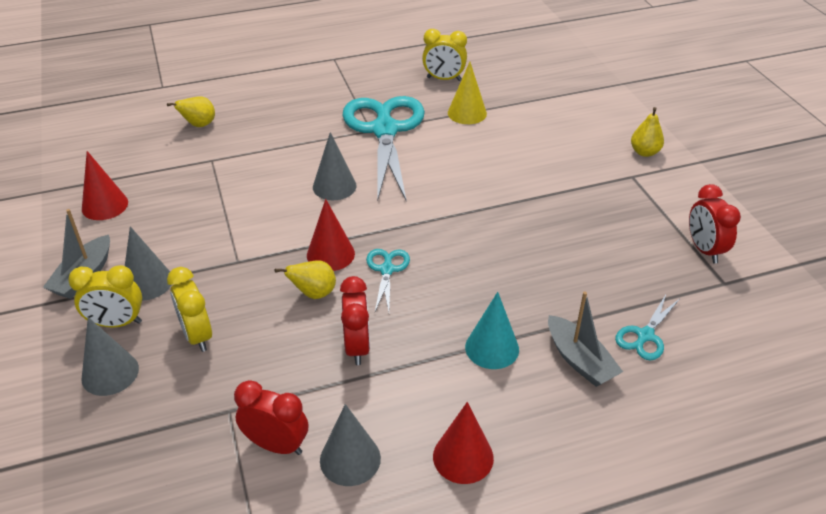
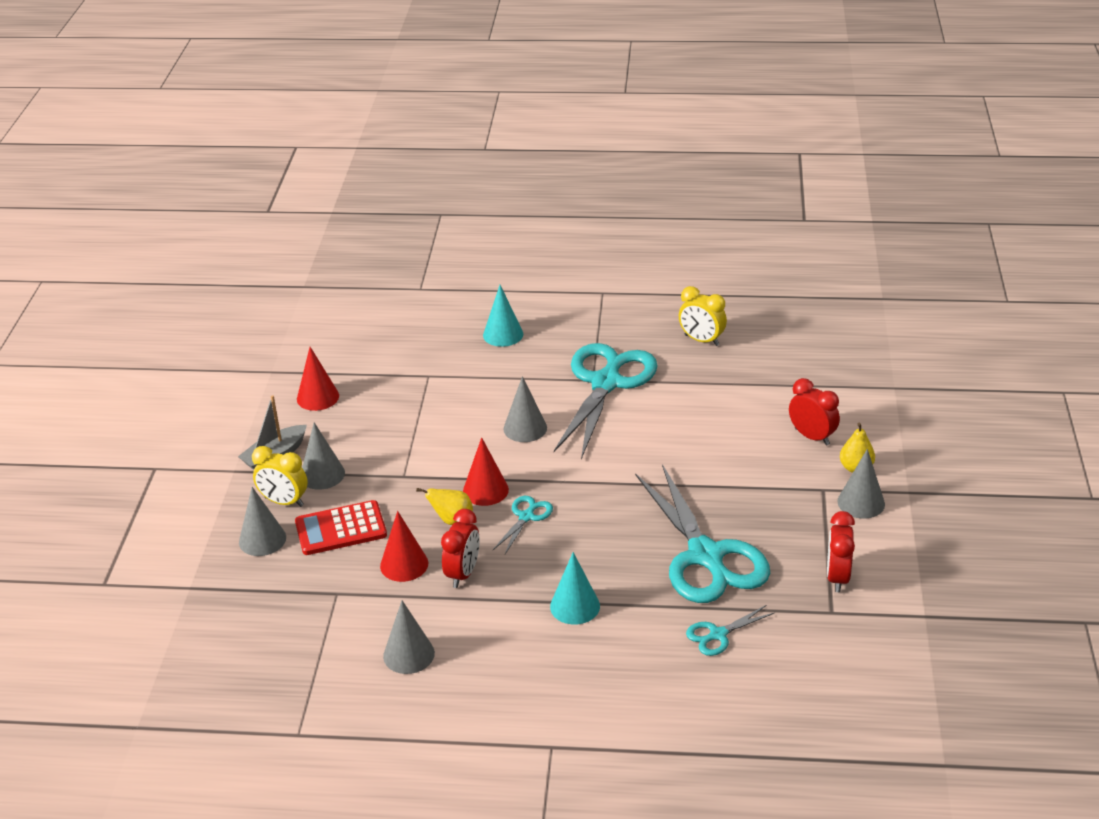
camera: 25 degrees right, 5 degrees down
yellow pear [167,97,215,127] -> none
yellow clock [167,267,212,352] -> red calculator [295,500,387,555]
red clock [234,380,308,455] -> red clock moved to [789,378,840,445]
red cone [433,402,494,484] -> red cone moved to [380,511,429,582]
yellow cone [448,62,487,124] -> none
grey boat [548,292,623,387] -> none
none -> turquoise cone [483,285,523,347]
none -> turquoise scissors [635,464,770,603]
none -> grey cone [837,449,885,519]

